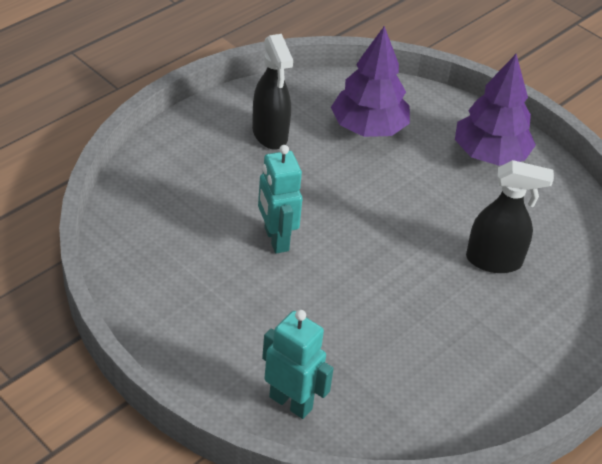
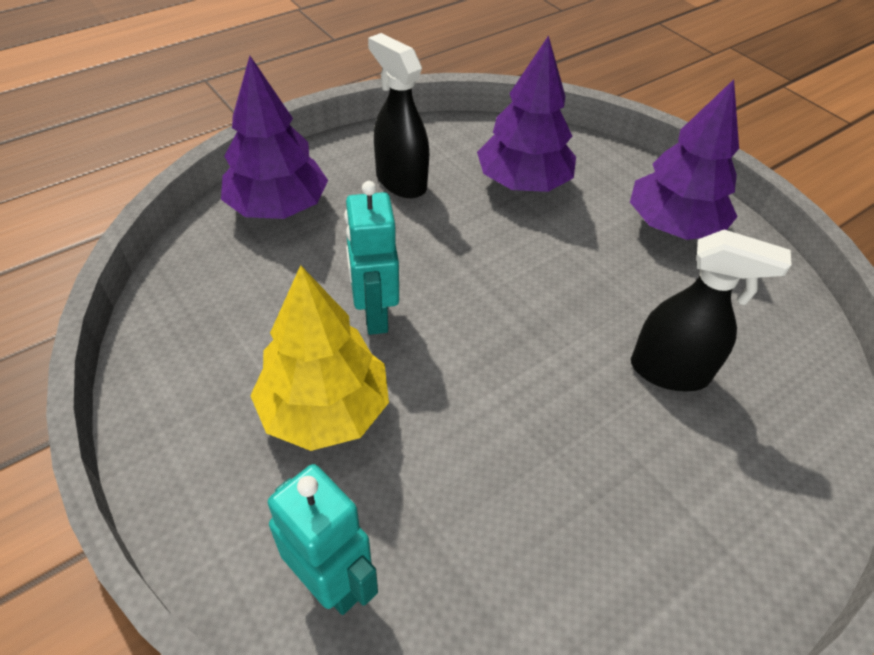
camera: 10 degrees right, 5 degrees up
black spray bottle [252,34,293,150] -> black spray bottle turned 150 degrees clockwise [368,33,429,198]
none -> purple tree [221,56,328,219]
none -> yellow tree [250,265,389,451]

